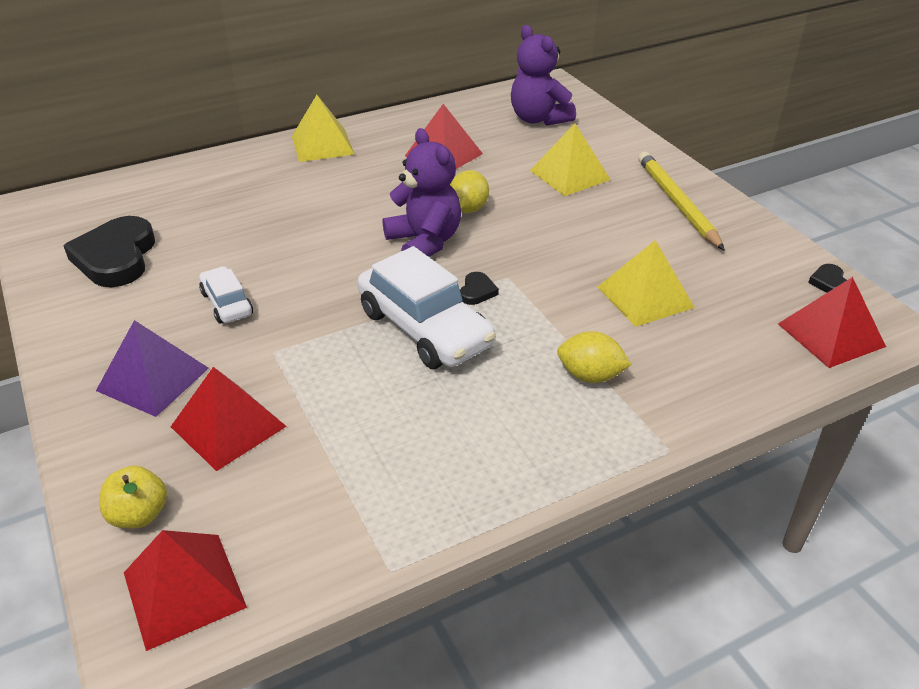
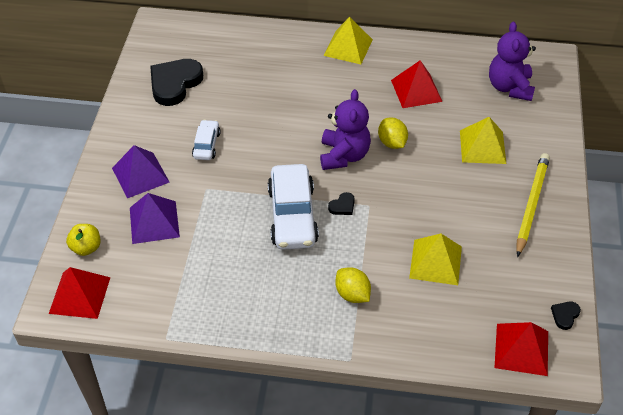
camera: 35 degrees right, 10 degrees up
red pyramid [171,367,287,471] -> purple pyramid [130,193,180,244]
yellow lemon [450,170,489,213] -> yellow lemon turned 75 degrees counterclockwise [378,118,408,149]

